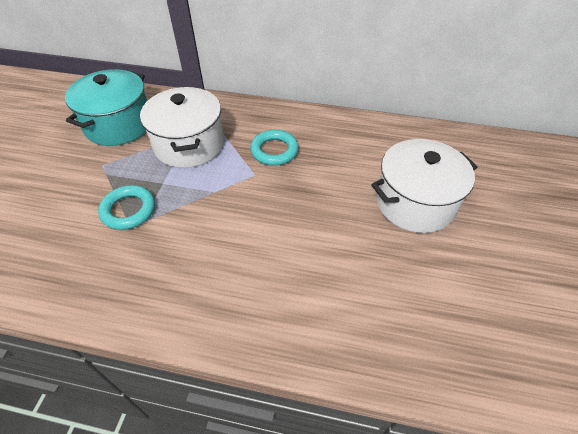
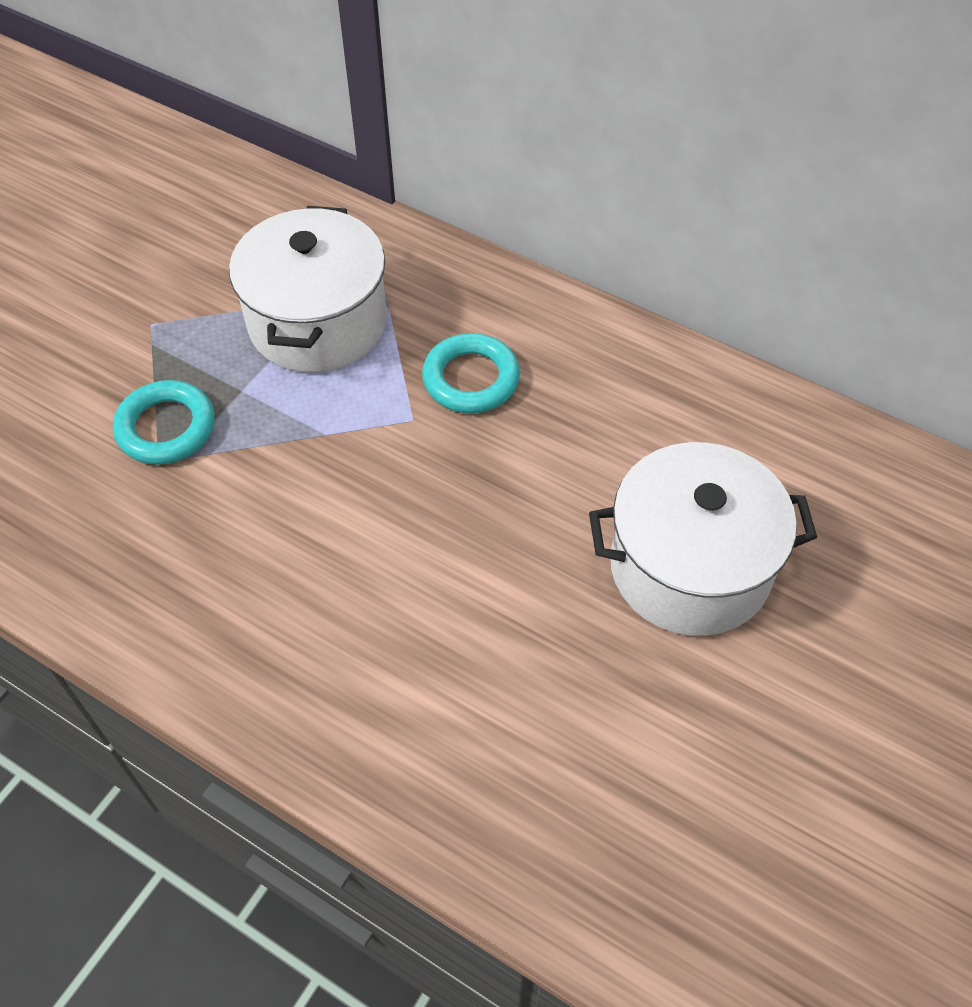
camera: 20 degrees right, 5 degrees up
turquoise pot [65,69,147,146] -> none

